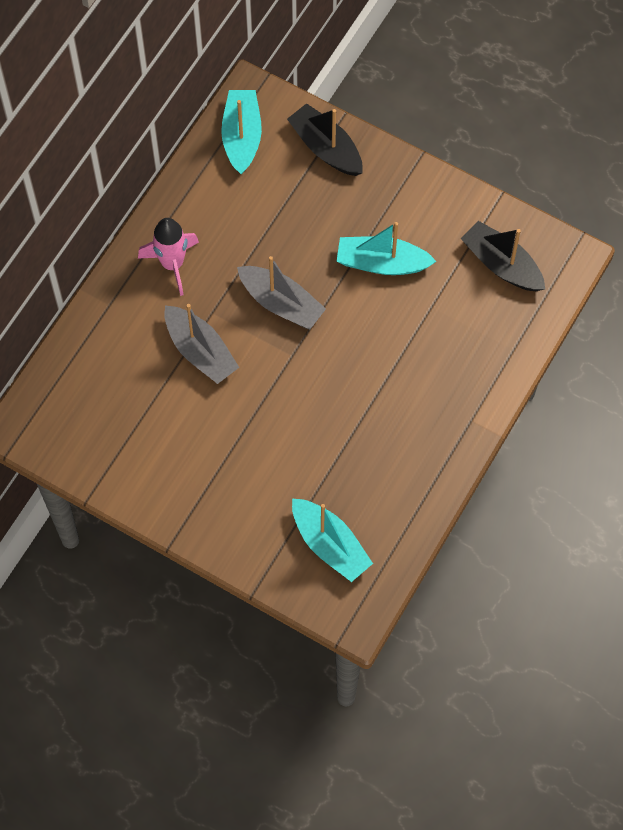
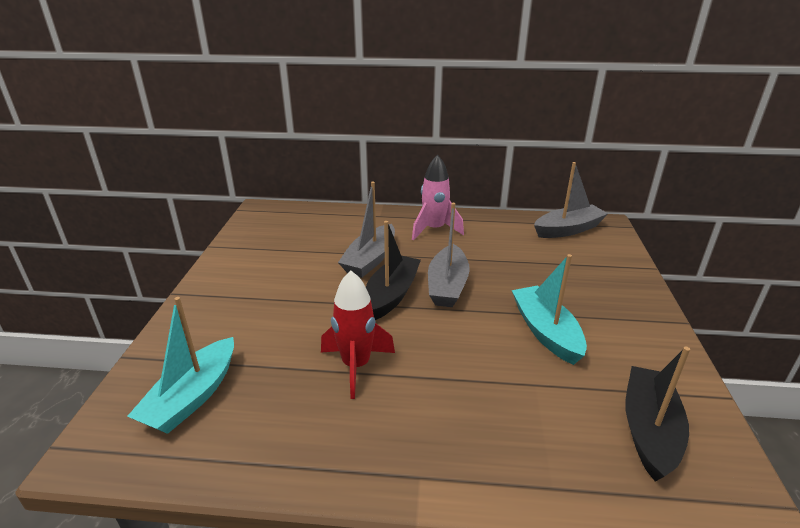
camera: 65 degrees right, 35 degrees down
turquoise boat [221,90,262,175] -> grey boat [534,162,608,238]
black boat [287,103,363,176] -> black boat moved to [366,221,421,320]
none -> red rocket [321,270,395,399]

